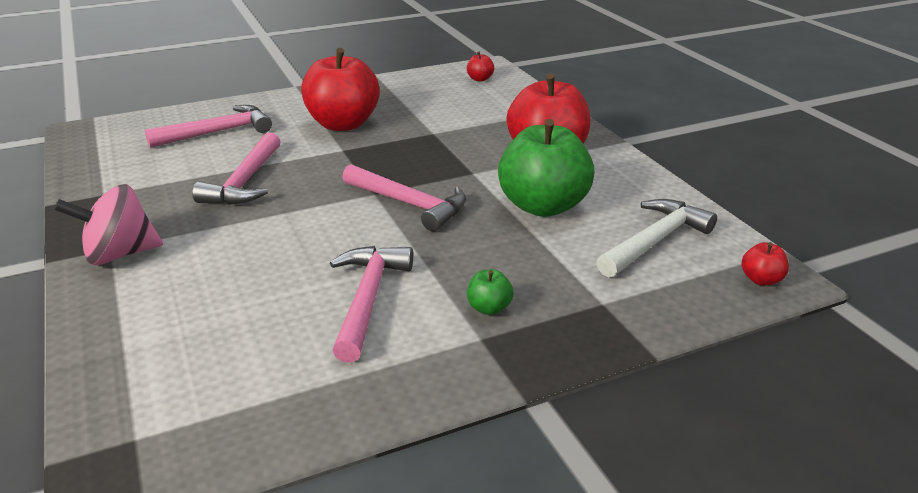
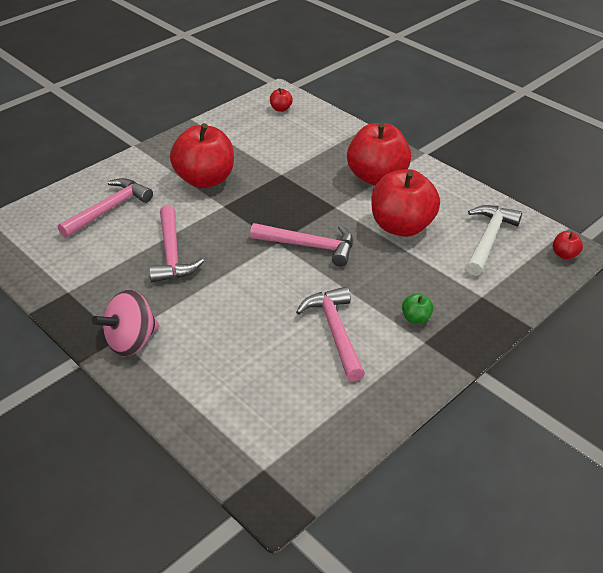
camera: 20 degrees left, 10 degrees up
green apple [498,119,594,217] -> red apple [372,169,440,237]

